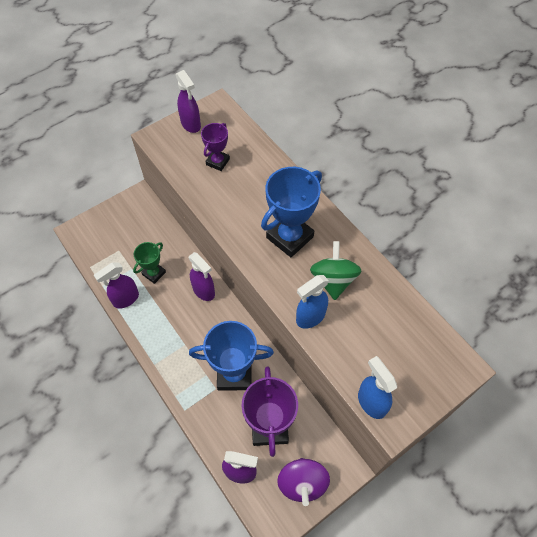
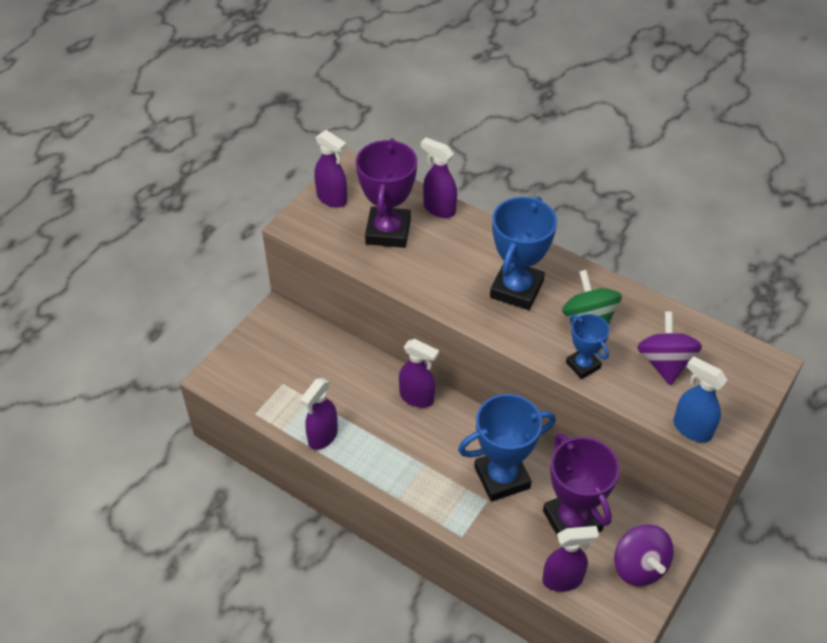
camera: 20 degrees left, 10 degrees down
green trophy [133,242,166,284] -> none
purple trophy [201,123,230,171] -> purple trophy [356,139,417,248], size x1.77
blue spray bottle [296,275,329,329] -> blue trophy [566,314,610,379]
none -> purple spray bottle [421,138,457,218]
none -> purple spinning top [637,311,702,385]

